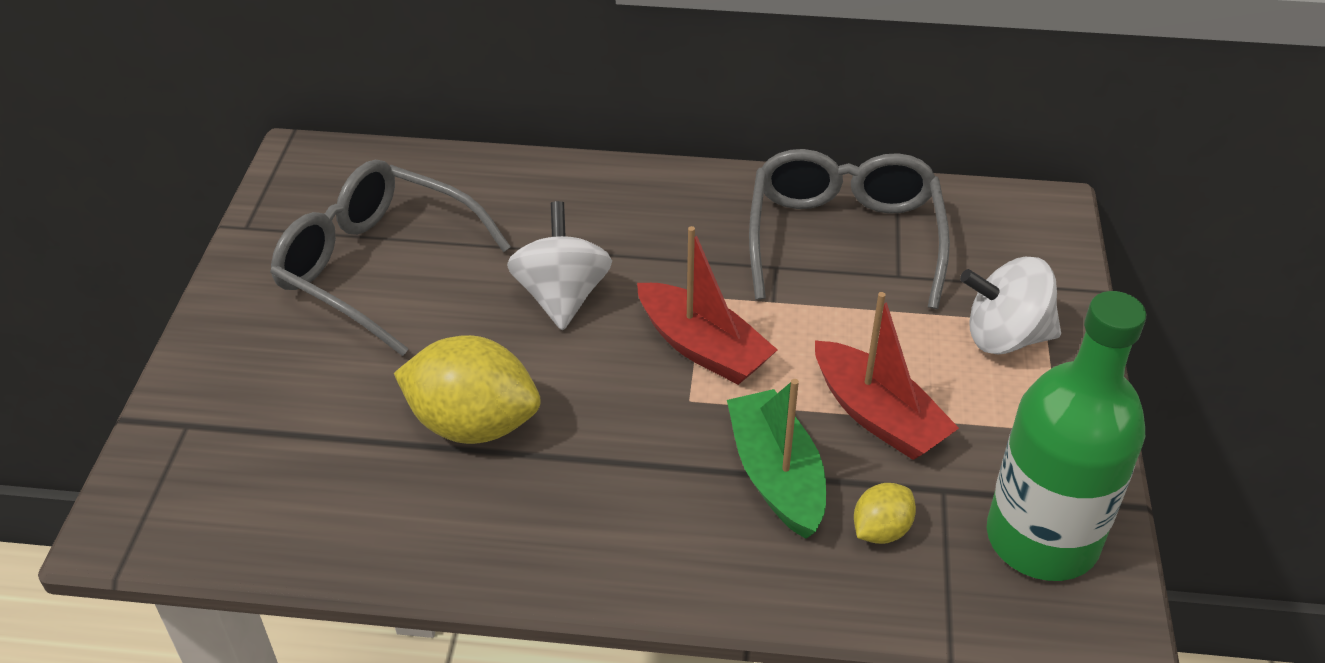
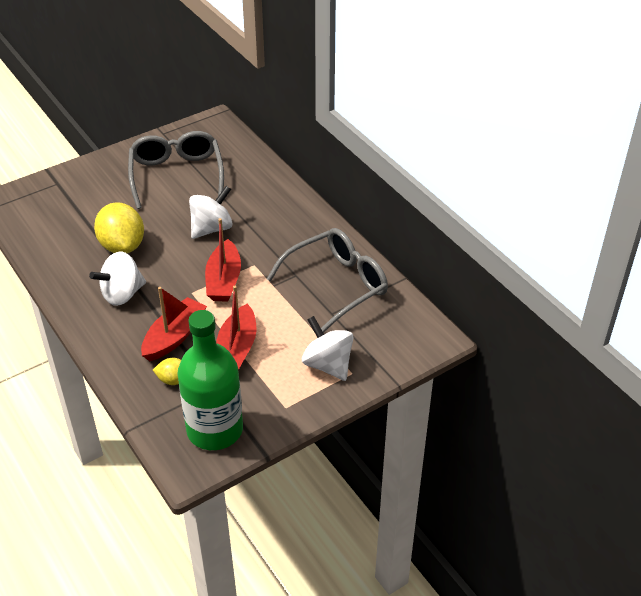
camera: 50 degrees right, 0 degrees up
green boat [727,379,826,539] -> red boat [141,287,207,361]
none -> white spinning top [89,251,146,306]

